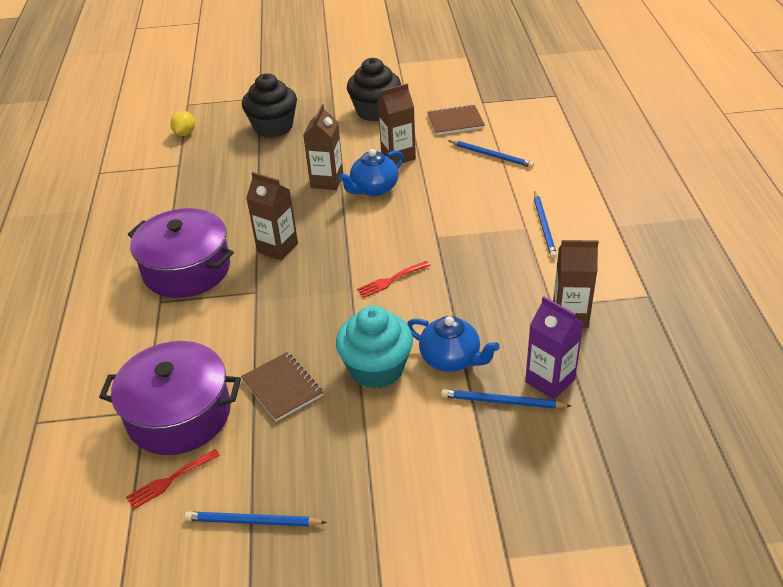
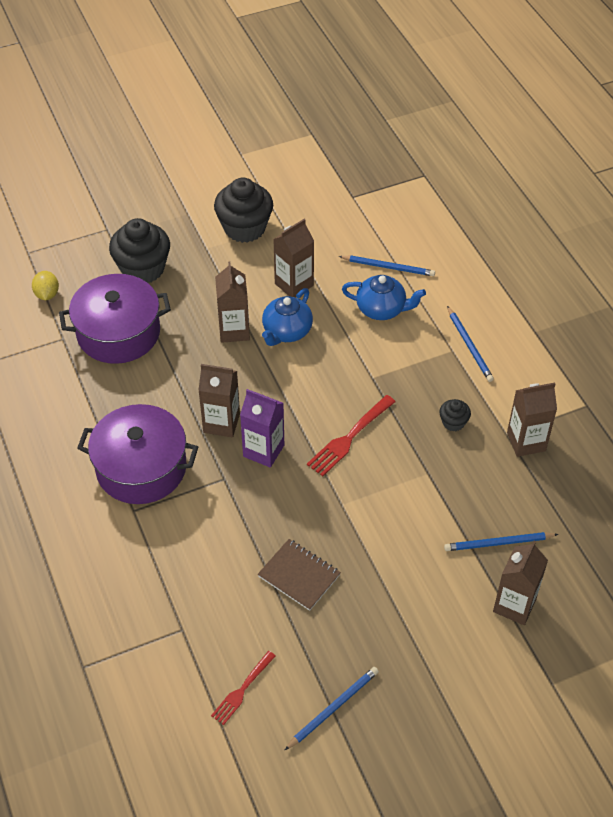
camera: 20 degrees left, 10 degrees up
purple pot [99,341,241,455] -> purple pot moved to [59,274,171,364]
blue pencil [185,512,327,527] -> blue pencil turned 150 degrees clockwise [285,667,379,750]
turquoise cupcake [336,306,413,389] -> none
red fork [357,261,430,298] -> red fork [307,395,396,476], size x1.51
blue teapot [407,316,500,372] -> blue teapot moved to [342,275,426,320]
brown notebook [427,105,485,135] -> none
purple carton [525,296,583,400] -> purple carton moved to [240,389,284,468]
none -> black cupcake [439,399,471,431]
none -> brown carton [493,541,548,625]

